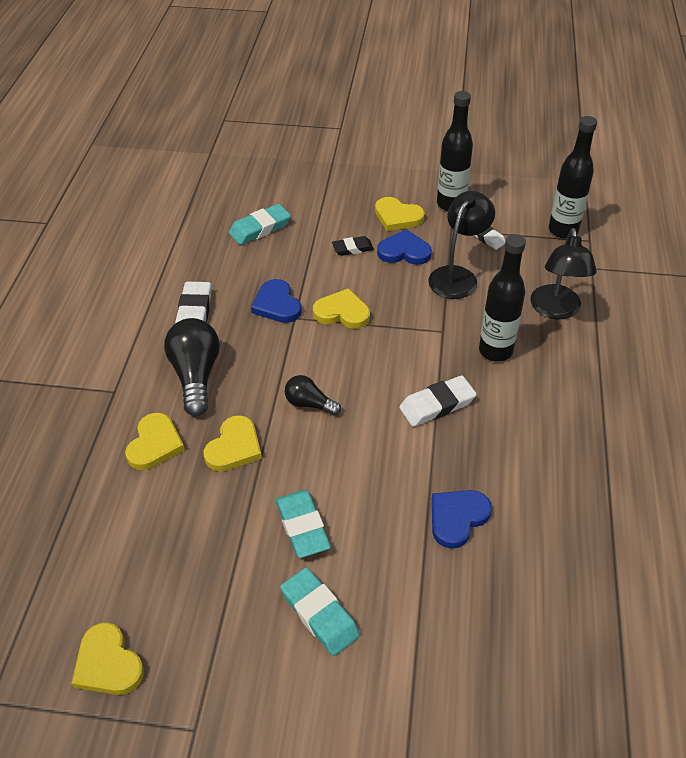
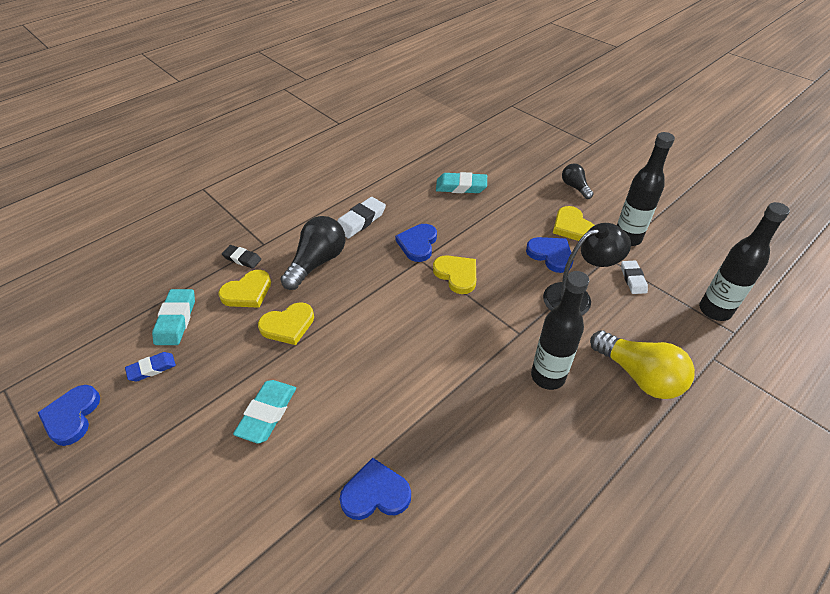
camera: 40 degrees right, 0 degrees up
yellow heart [72,622,144,695] -> blue heart [38,385,100,446]
turquoise eraser [280,568,360,656] -> turquoise eraser moved to [152,289,195,345]
black light bulb [285,375,341,416] -> black light bulb moved to [562,163,594,199]
black eraser [332,236,374,256] -> black eraser moved to [222,245,261,268]
white eraser [399,375,477,427] -> none
black lamp [530,228,597,319] -> yellow light bulb [590,330,695,399]
none -> blue eraser [125,352,176,381]

